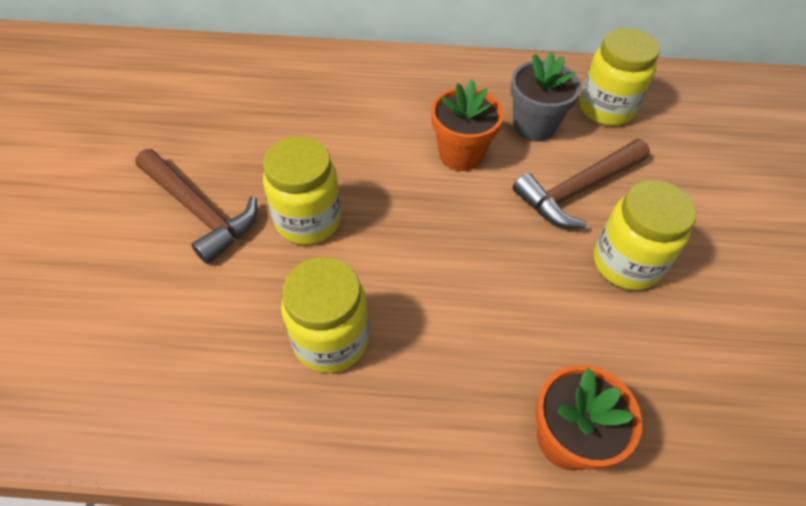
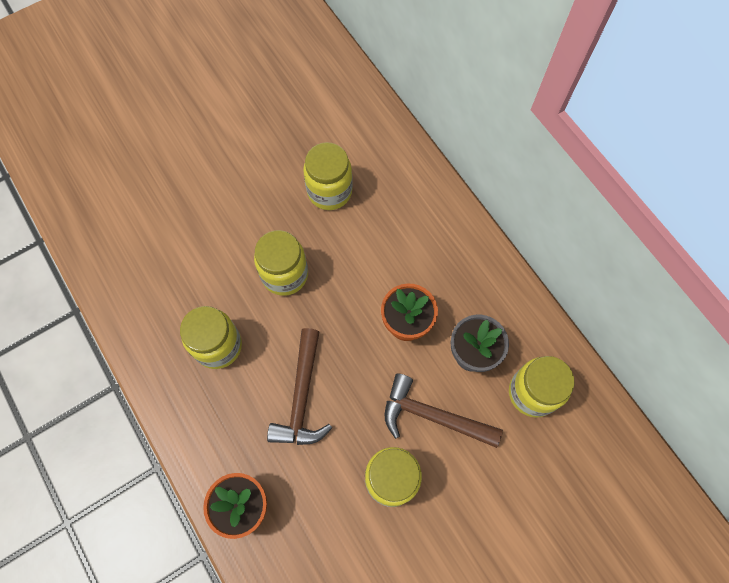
camera: 55 degrees right, 15 degrees up
brown hammer [135,149,257,264] -> brown hammer moved to [267,328,332,445]
none -> yellow jar [303,142,353,210]

